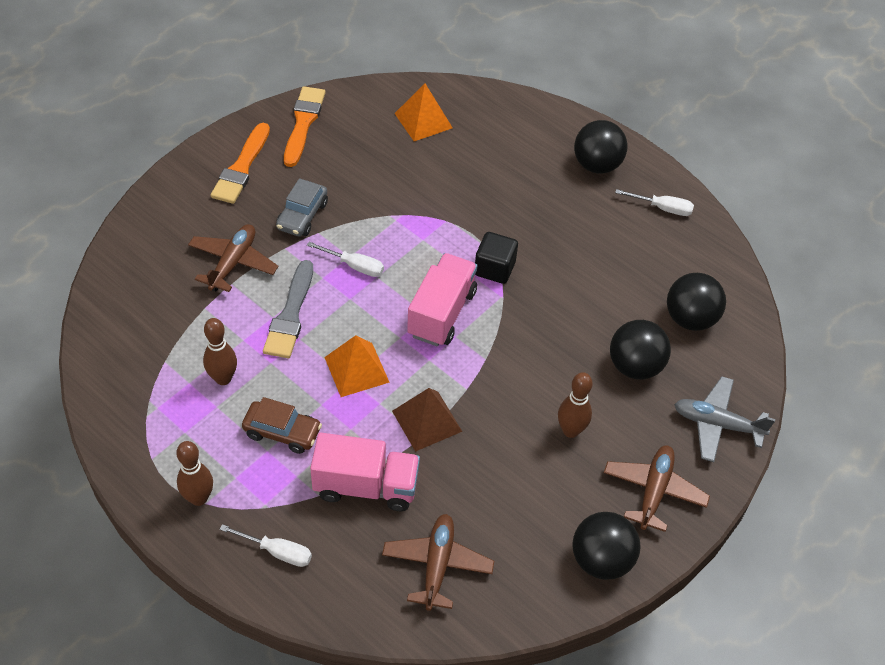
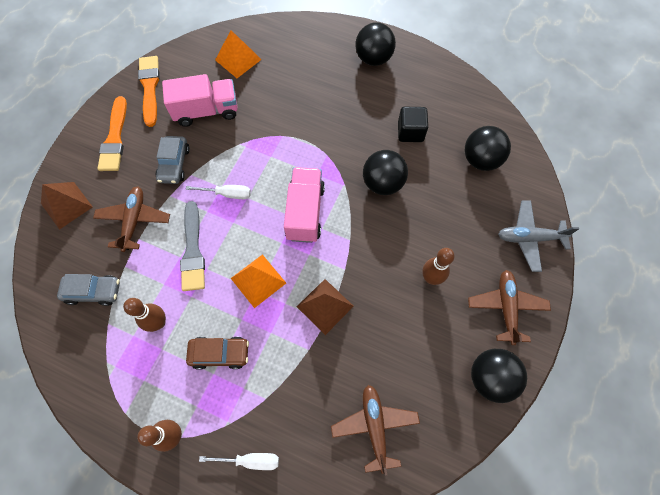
camera: 15 degrees left, 15 degrees up
pink truck [310,433,420,511] -> pink truck moved to [162,74,238,127]
black cube [475,232,518,284] -> black cube moved to [398,107,428,142]
black ball [610,320,671,380] -> black ball moved to [363,150,408,195]
white screwdriver [615,189,694,216] -> none
none -> brown pyramid [41,182,93,230]
none -> grey car [57,274,120,306]

